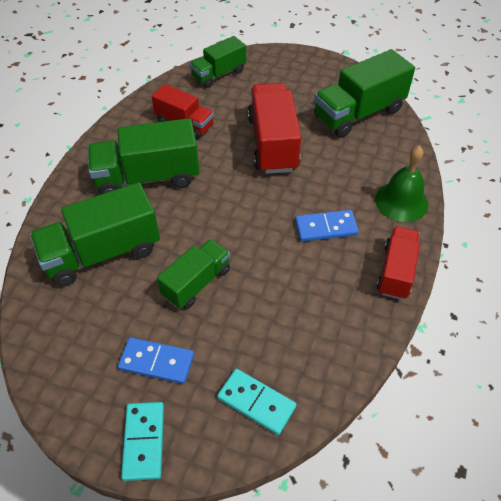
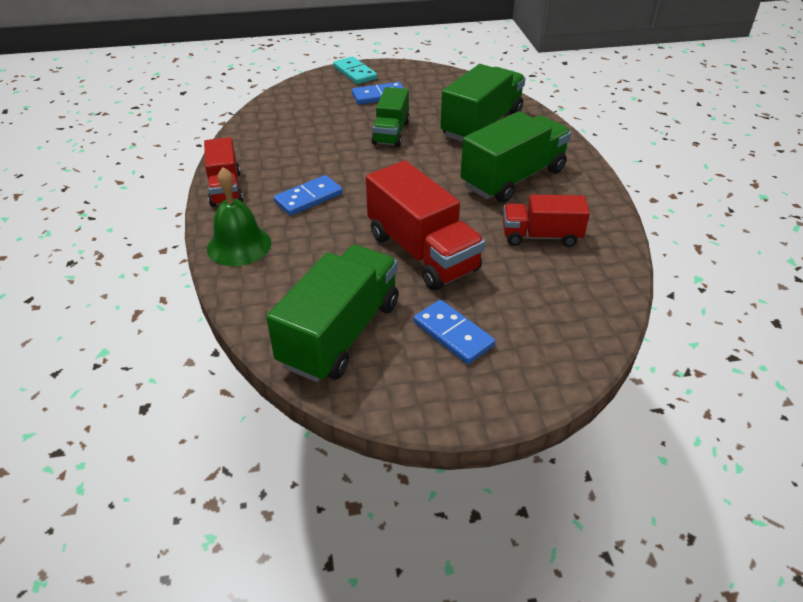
camera: 150 degrees right, 10 degrees down
green truck [190,36,246,88] -> none
turquoise domino [217,369,296,435] -> none
none -> blue domino [414,300,495,364]

